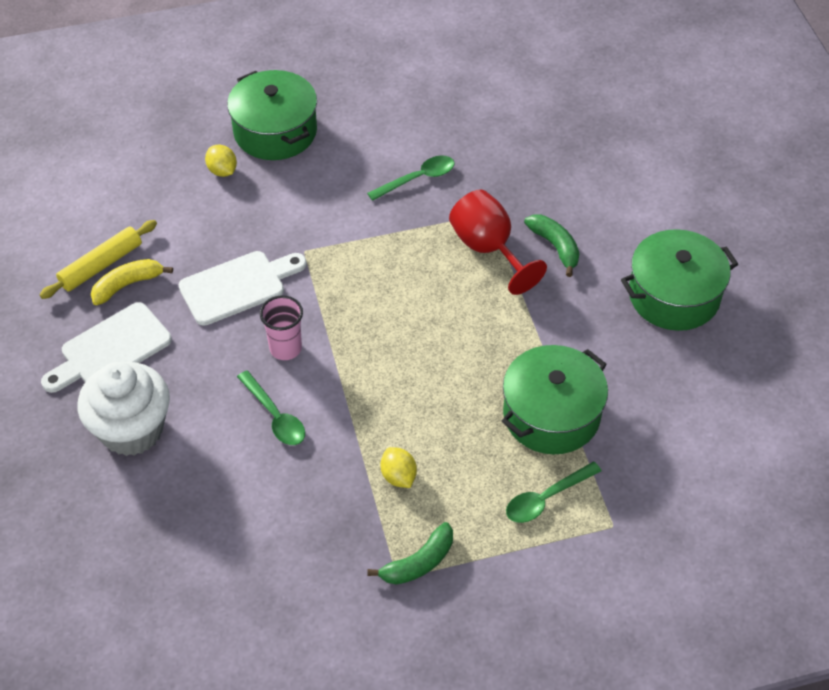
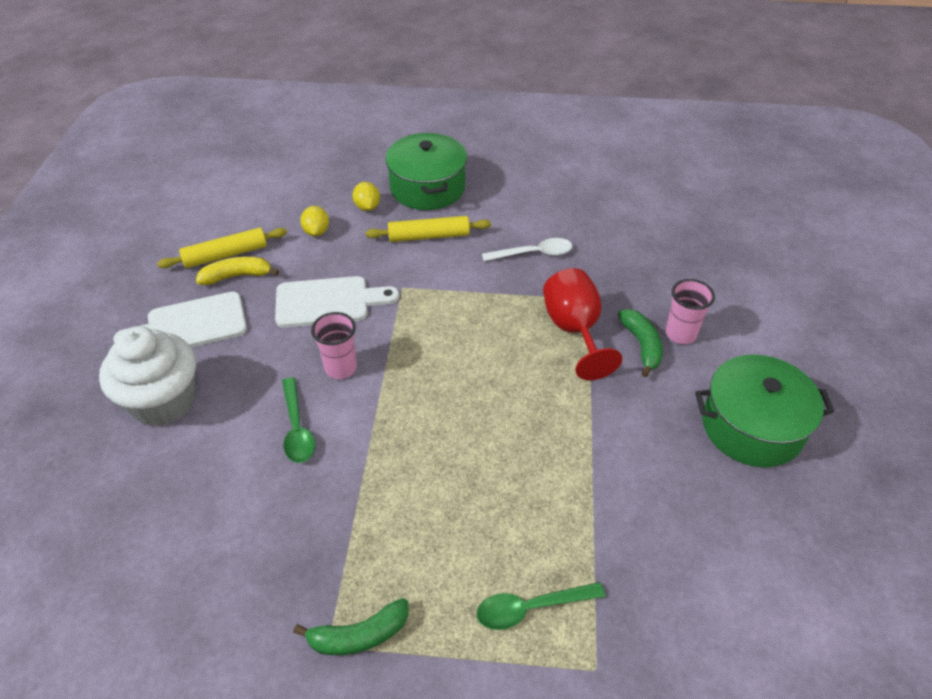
camera: 20 degrees right, 5 degrees down
green spoon [367,155,455,201] -> white spoon [482,238,572,261]
yellow lemon [381,447,417,488] -> yellow lemon moved to [300,206,329,236]
green pot [502,345,608,454] -> none
none -> yellow rolling pin [366,216,491,242]
none -> pink cup [666,279,715,344]

